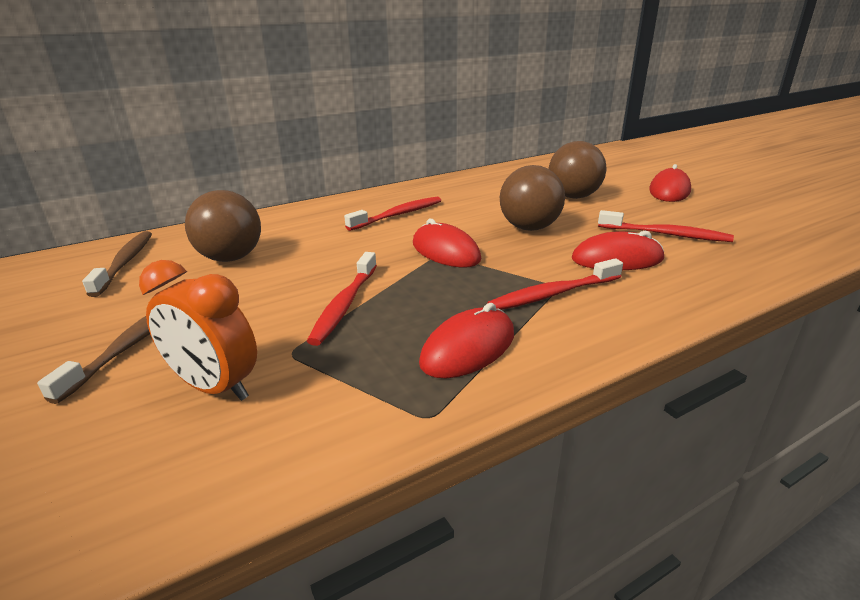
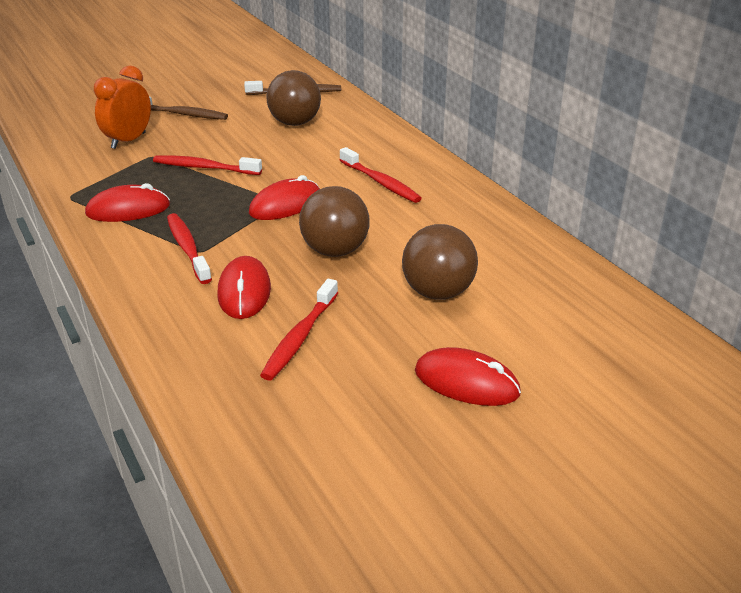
camera: 90 degrees right, 5 degrees up
red mouse [419,303,514,378] -> red mouse turned 60 degrees counterclockwise [85,183,170,222]

